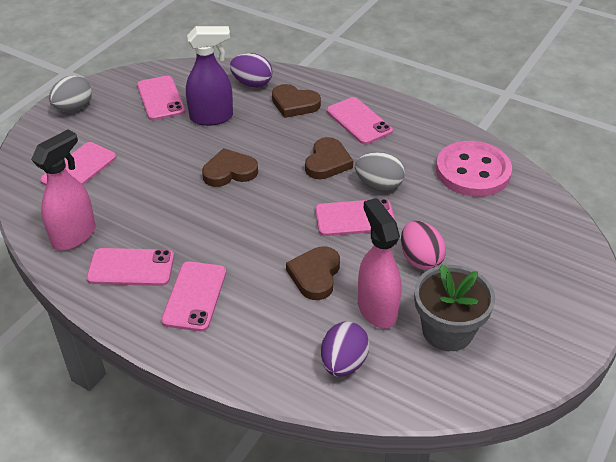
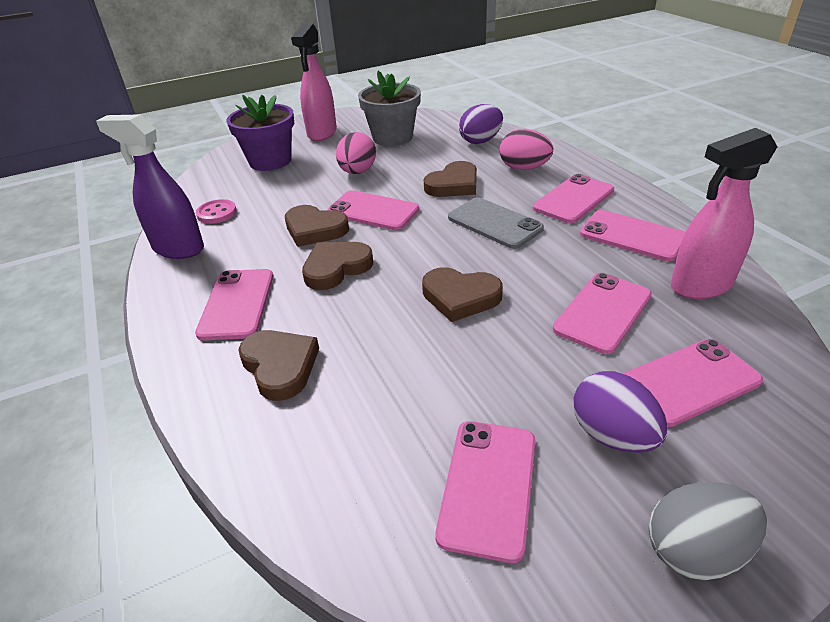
camera: 145 degrees left, 5 degrees down
purple spray bottle [186,26,233,126] -> purple spray bottle moved to [96,114,204,259]
purple egg [230,53,272,88] -> purple egg moved to [573,371,668,453]
grey egg [355,152,405,191] -> brown heart [285,205,349,247]
pink spray bottle [358,198,402,329] -> pink spray bottle moved to [291,23,337,141]
pink button [436,141,512,197] -> pink button [196,199,237,224], size x0.46
none -> purple flower pot [226,94,294,171]
none -> grey phone [448,197,544,249]
none -> pink egg [500,129,553,170]
none -> pink phone [553,273,652,354]

